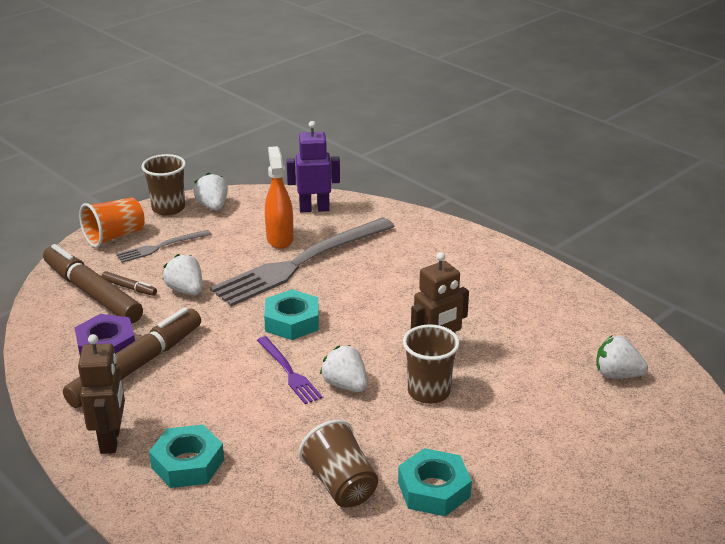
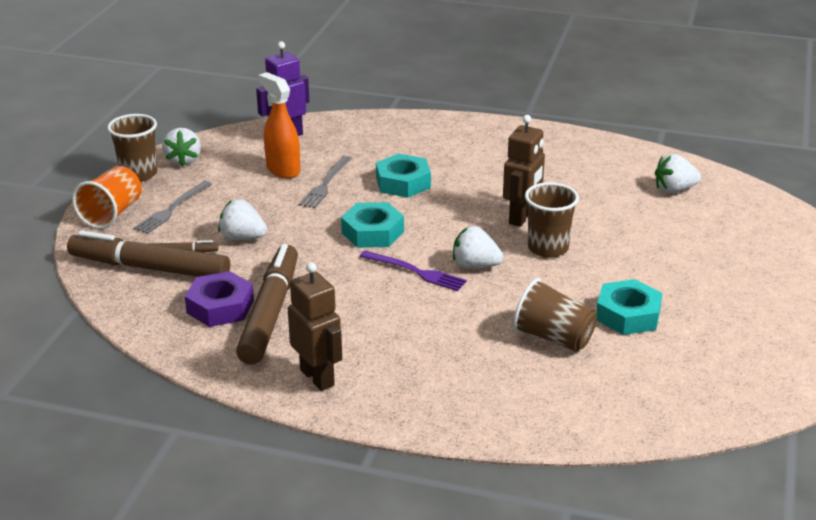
camera: 30 degrees left, 0 degrees up
turquoise nut [149,425,224,488] -> turquoise nut moved to [376,153,431,198]
white strawberry [193,173,228,211] -> white strawberry turned 135 degrees counterclockwise [162,128,201,166]
grey fork [210,217,395,306] -> grey fork [299,156,352,208], size x0.47

